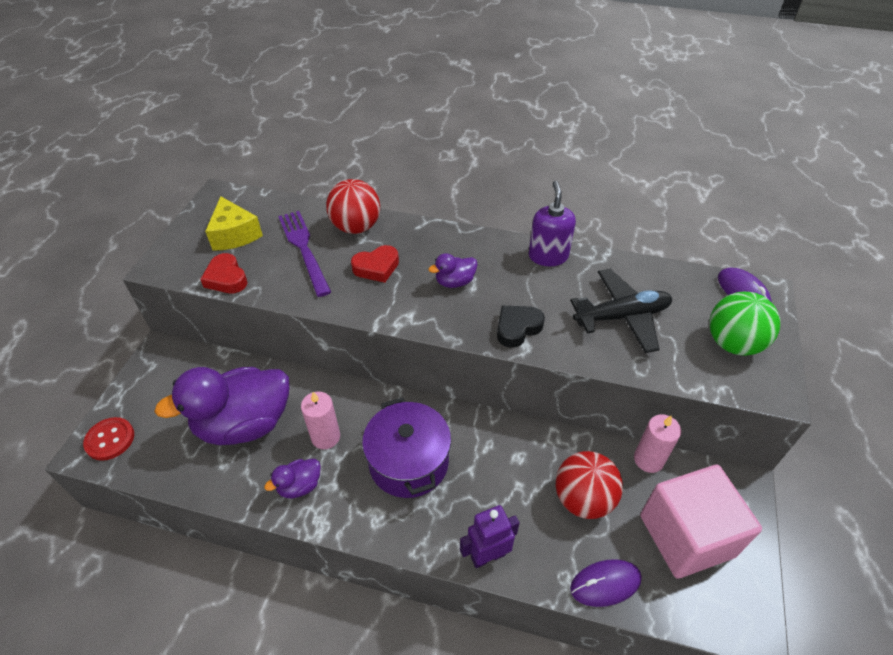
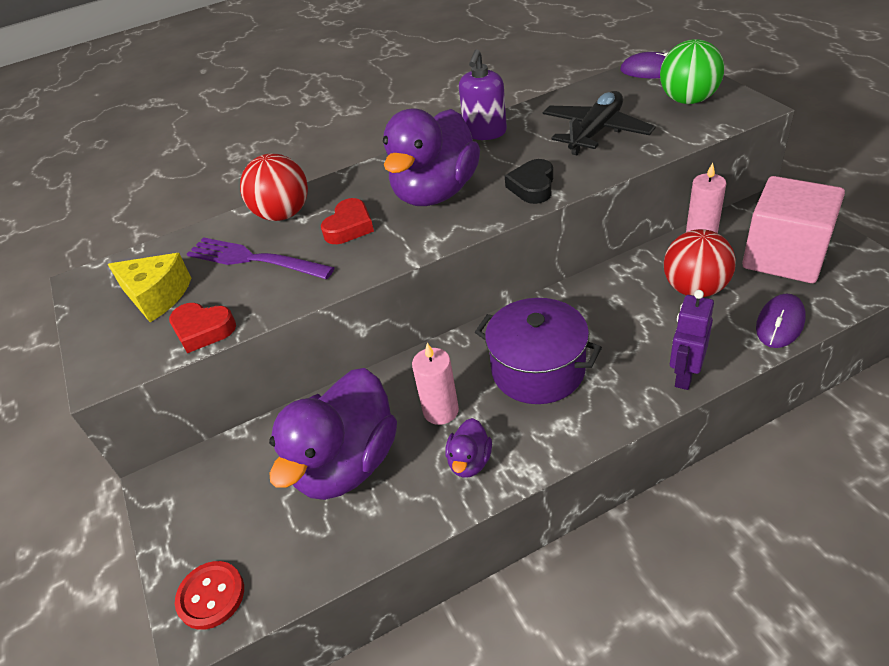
camera: 35 degrees left, 5 degrees down
purple duck [429,253,477,288] -> purple duck [383,109,480,206], size x2.28
purple soap dispenser [529,181,576,266] -> purple soap dispenser turned 120 degrees counterclockwise [459,49,507,140]

